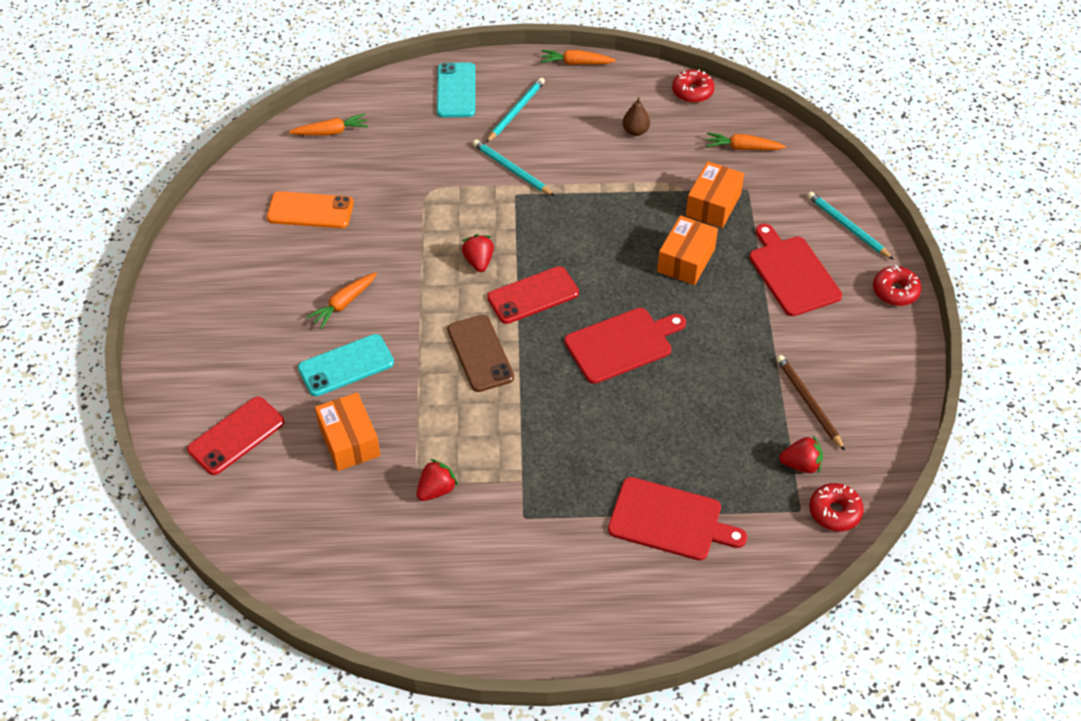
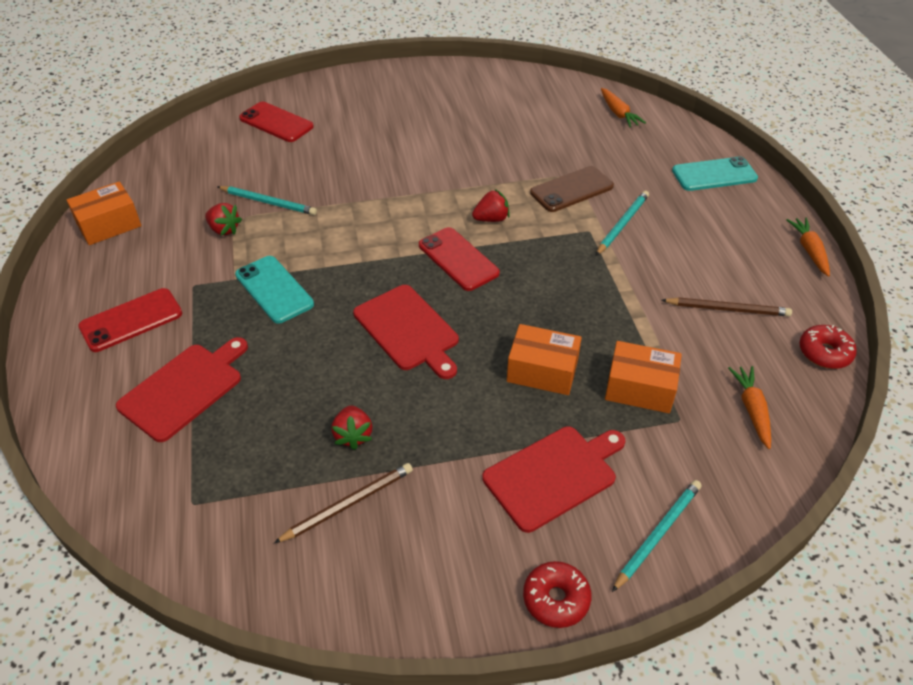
camera: 80 degrees right, 5 degrees down
orange phone [267,191,354,228] -> none
turquoise phone [298,334,394,396] -> turquoise phone moved to [235,256,314,324]
orange carrot [306,272,377,329] -> none
orange box [315,392,380,471] -> orange box moved to [67,181,141,245]
brown phone [447,315,514,392] -> brown phone moved to [530,166,614,212]
turquoise pencil [486,77,545,143] -> turquoise pencil moved to [217,186,317,215]
red cutting board [608,477,747,561] -> red cutting board turned 150 degrees counterclockwise [116,337,248,442]
brown pear [622,97,650,136] -> brown pencil [662,297,792,316]
red strawberry [779,435,823,473] -> red strawberry moved to [332,405,372,450]
red donut [809,483,864,531] -> none
none -> red phone [78,288,182,352]

